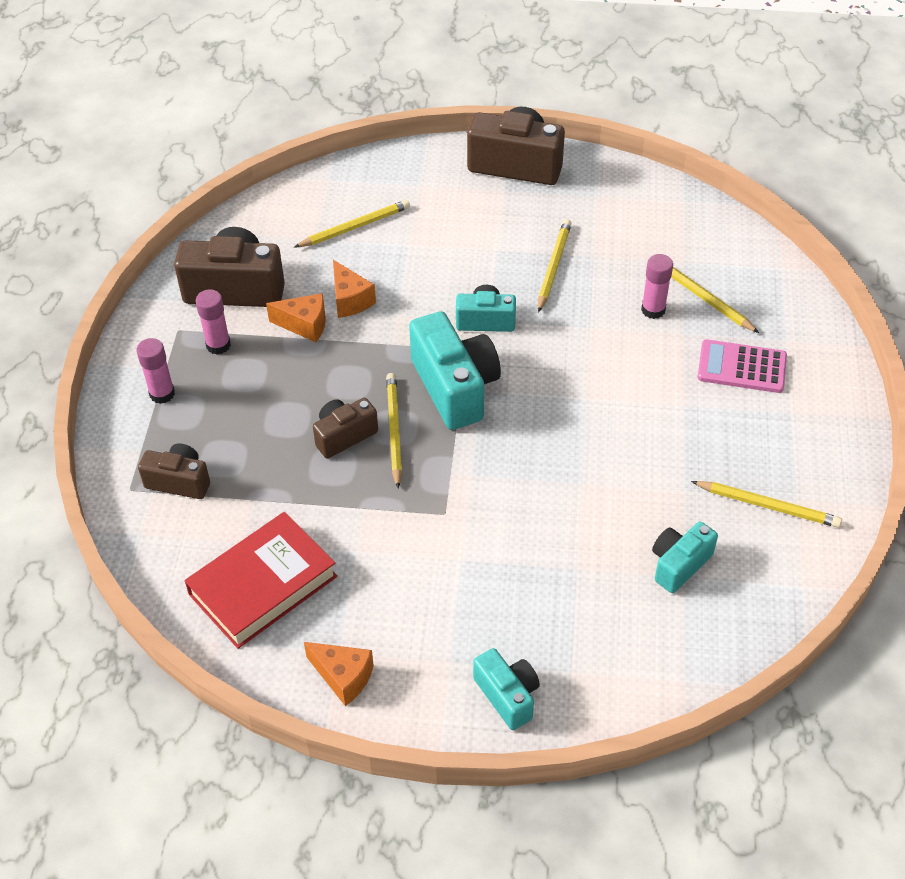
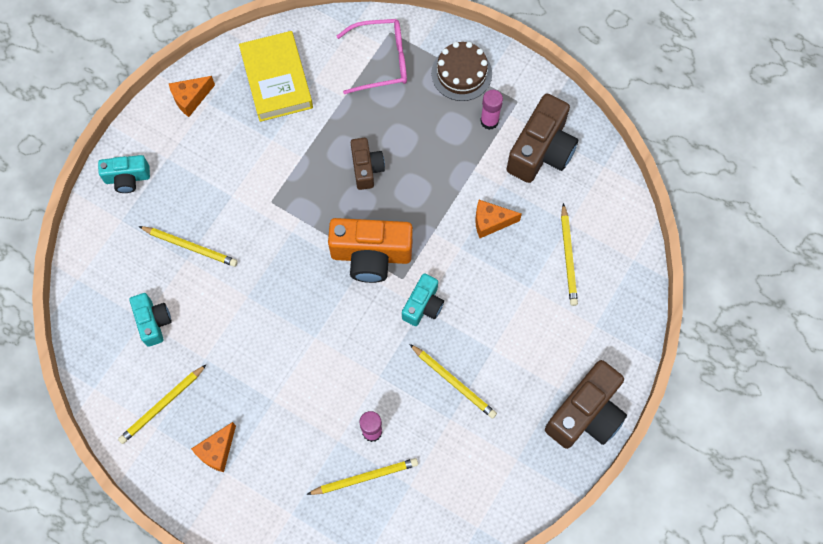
camera: 115 degrees right, 20 degrees up
pink glue stick [136,338,175,404] -> brown cake [431,42,492,101]
brown camera [138,443,210,499] -> pink glasses [337,19,407,94]
red book [185,512,337,649] -> yellow book [239,31,313,122]
orange cheese [266,293,326,342] -> orange cheese moved to [191,422,236,472]
yellow pencil [386,373,402,488] -> yellow pencil moved to [138,226,238,267]
turquoise camera [409,311,501,430] -> orange camera [328,218,413,283]
pink calculator [697,339,787,393] -> none

